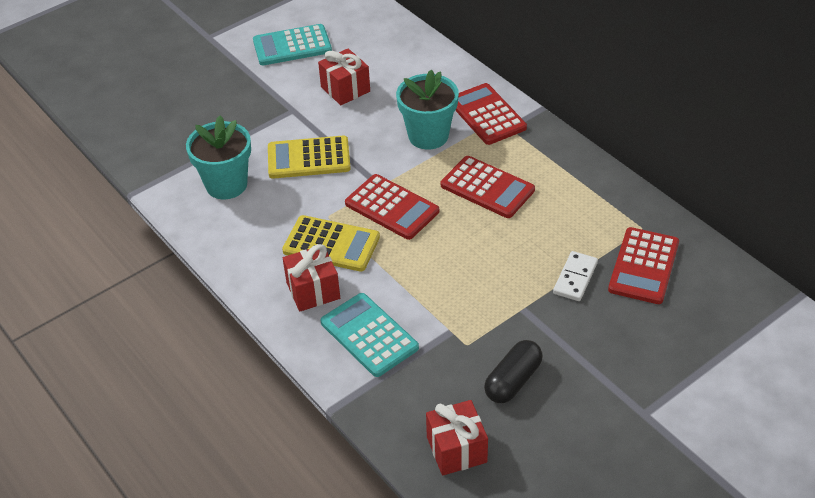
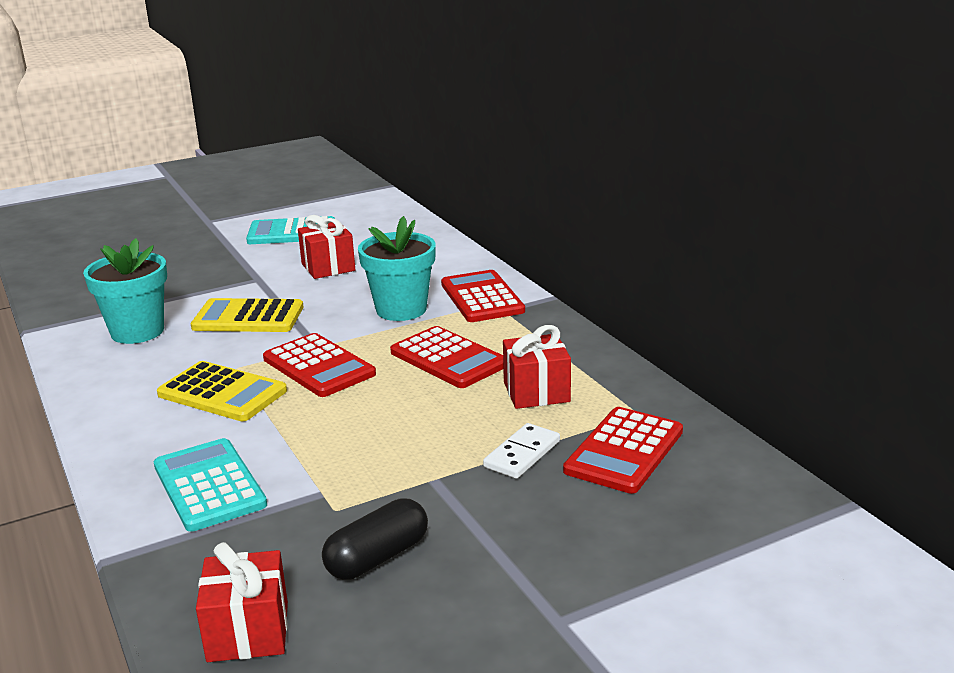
camera: 10 degrees right, 20 degrees down
red gift [283,244,340,312] -> red gift moved to [503,325,571,409]

